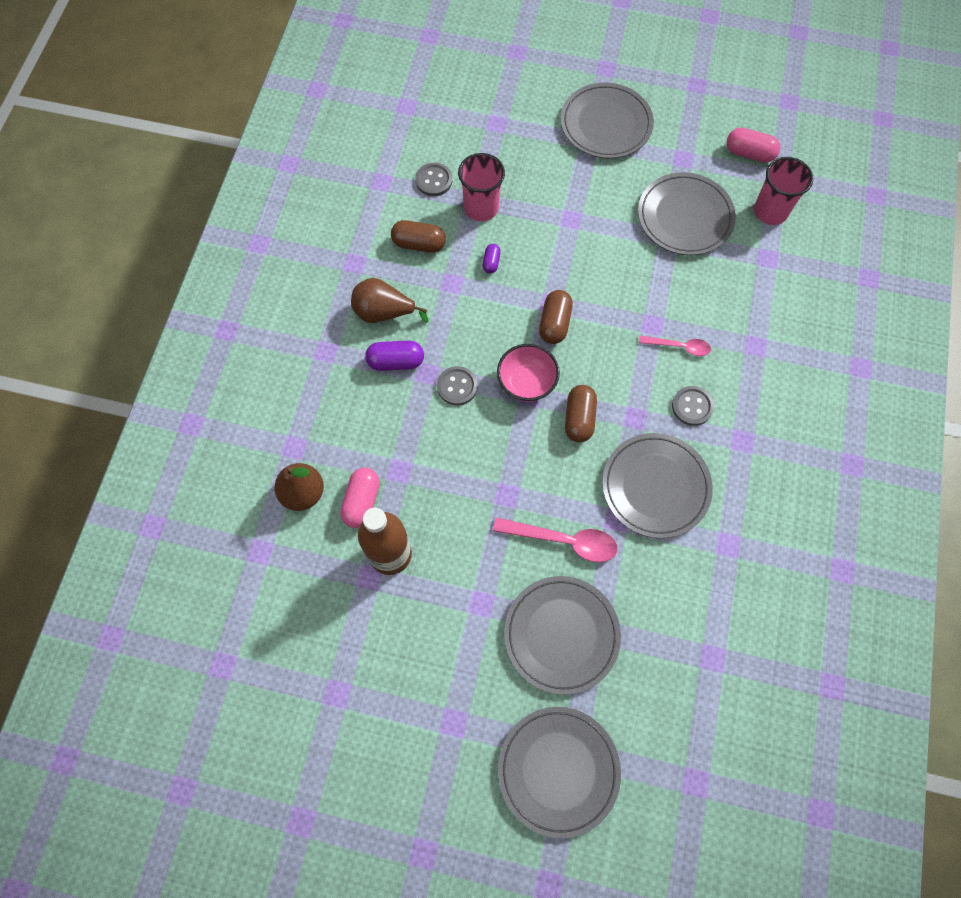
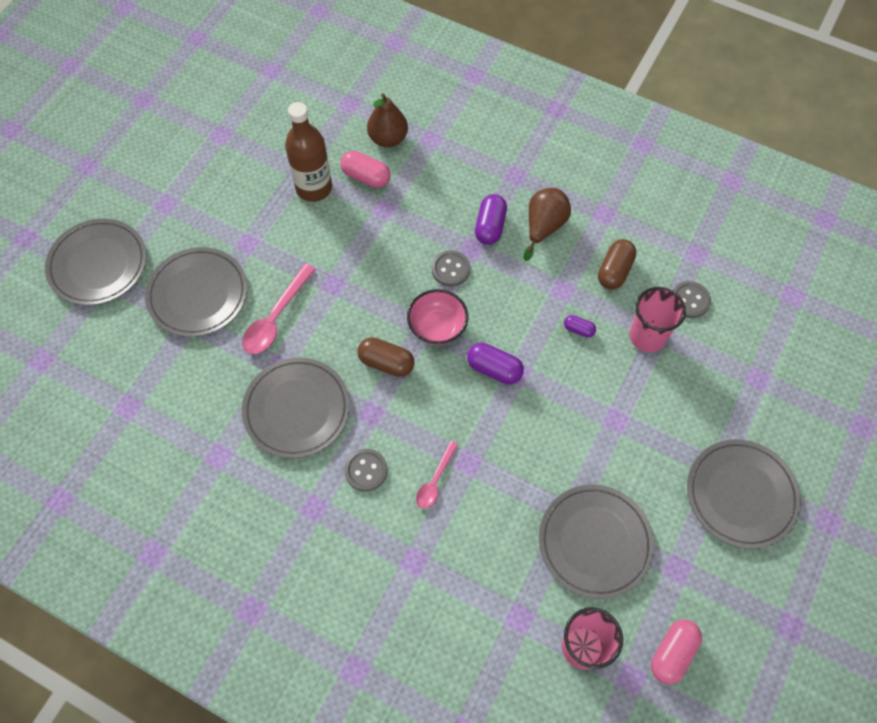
camera: 105 degrees right, 5 degrees down
brown capsule [539,290,573,344] -> purple capsule [467,343,524,384]

